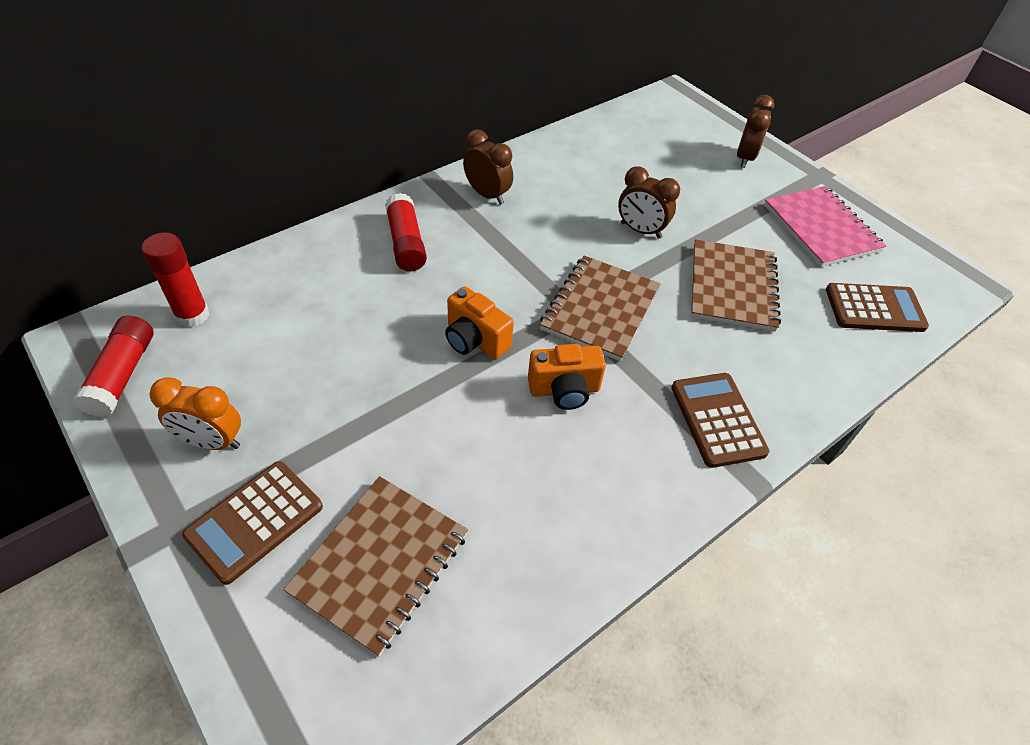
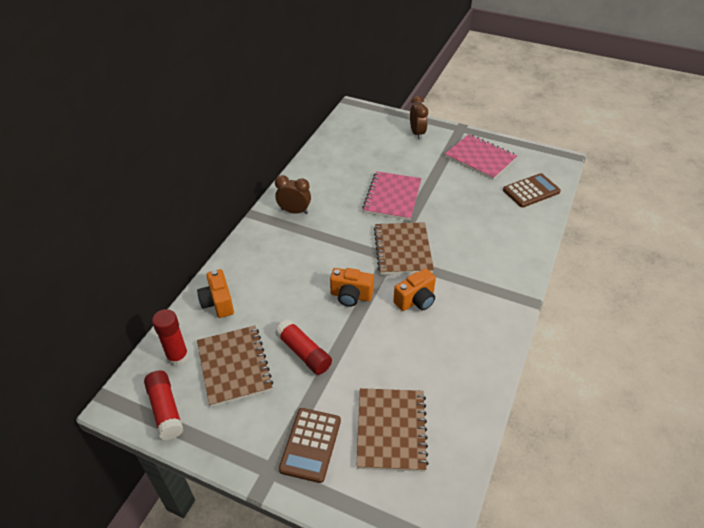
camera: 25 degrees left, 5 degrees down
orange clock [149,377,241,450] -> none
red glue stick [385,193,427,271] -> red glue stick moved to [275,319,332,375]
brown clock [618,166,680,239] -> pink notebook [362,171,422,220]
brown calculator [671,373,769,468] -> none
brown notebook [691,239,781,332] -> brown notebook moved to [197,325,273,407]
none -> orange camera [197,269,234,318]

